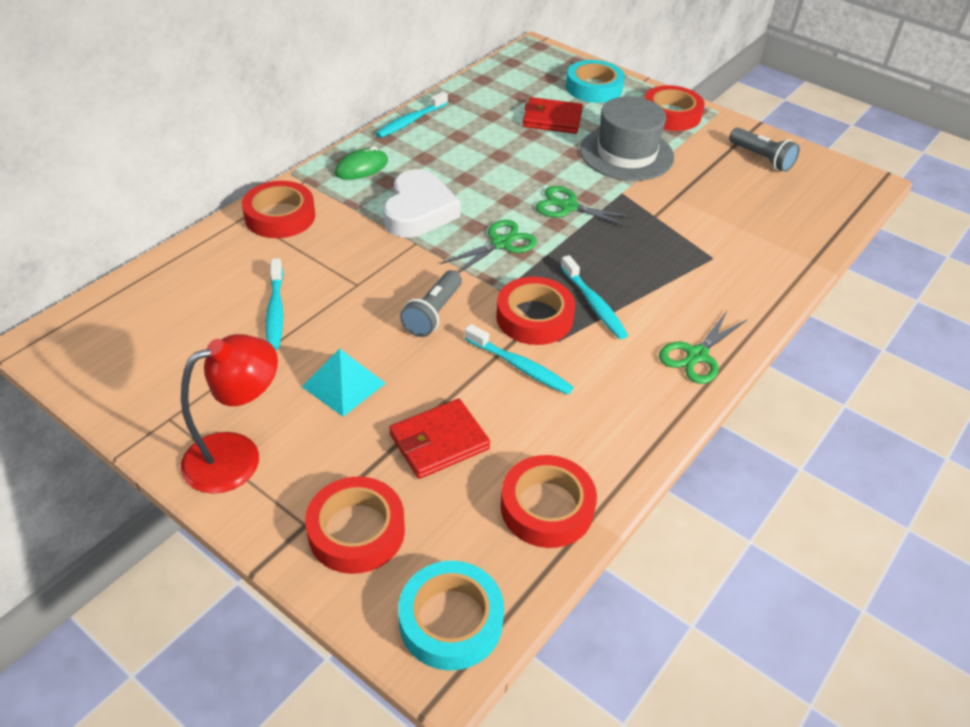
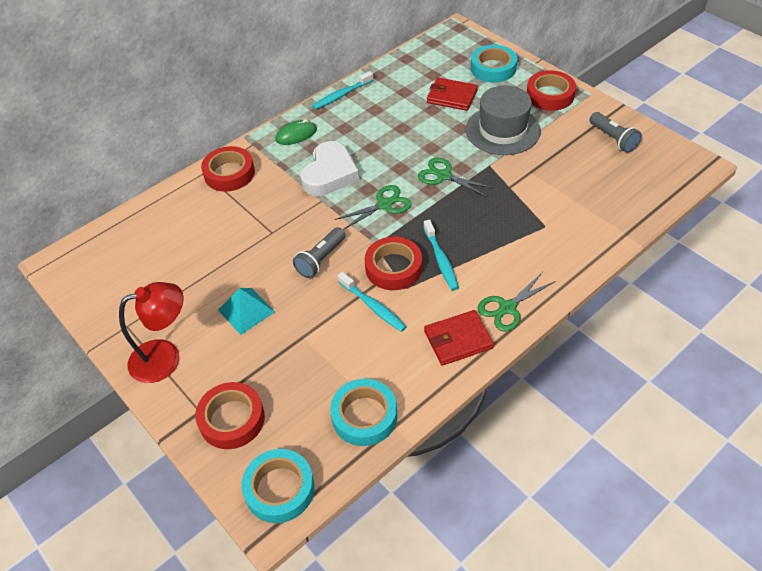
camera: 15 degrees right, 5 degrees up
turquoise toothbrush [266,258,283,350] -> none
red wallet [389,399,490,479] -> red wallet moved to [424,310,494,366]
red tape [501,455,597,548] -> turquoise tape [330,379,397,446]

